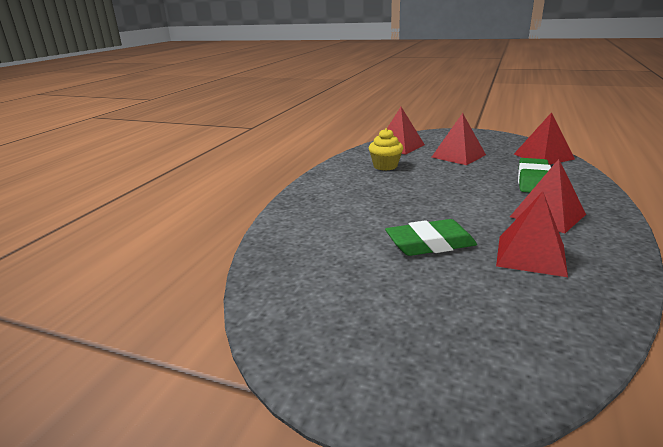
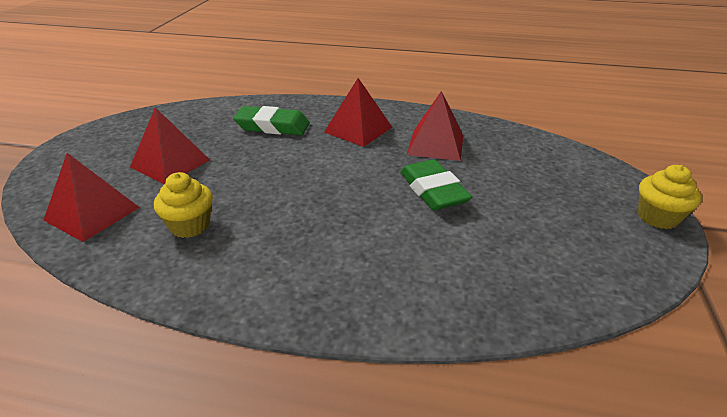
camera: 100 degrees left, 10 degrees up
red pyramid [514,112,575,165] -> none
none -> yellow cupcake [638,165,701,229]

